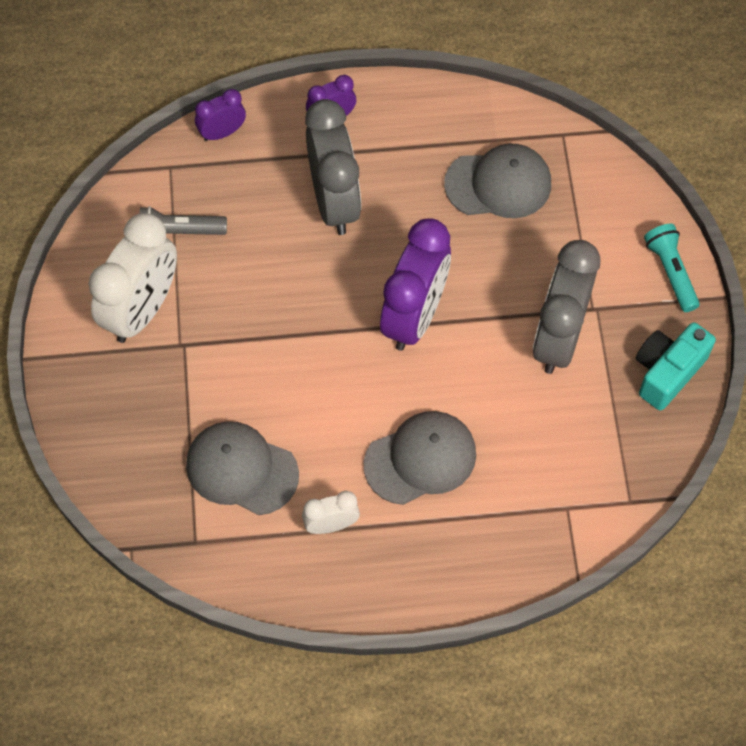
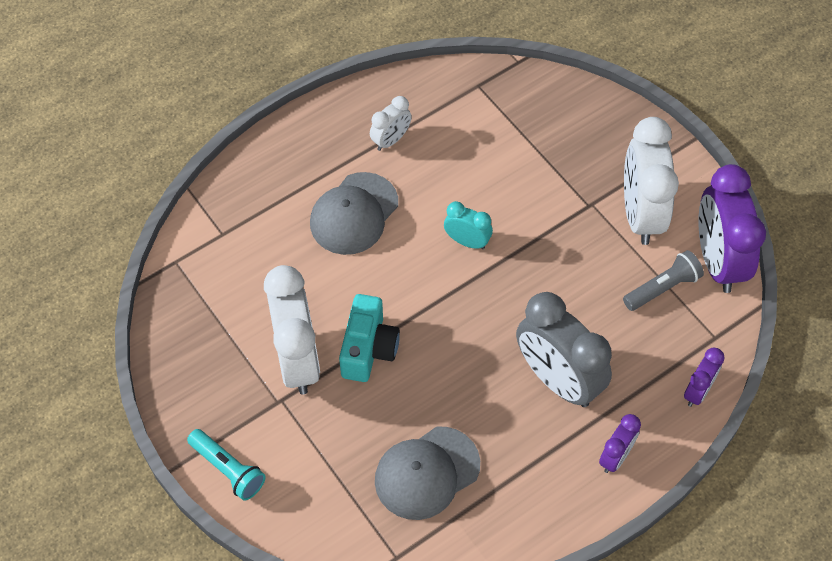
camera: 150 degrees right, 5 degrees down
grey cap [186,421,299,515] -> none
purple clock [380,218,451,351] -> purple clock moved to [699,164,766,293]
grey clock [533,240,600,374] -> white clock [264,265,320,394]
turquoise camera [636,322,716,411] -> turquoise camera moved to [339,294,400,382]
none -> turquoise clock [444,201,493,249]

